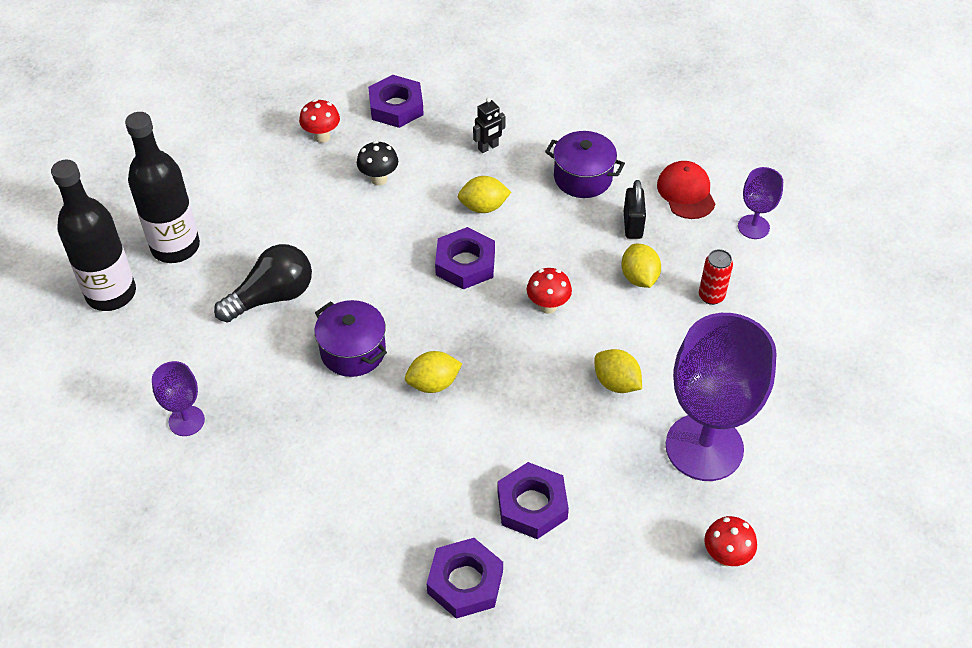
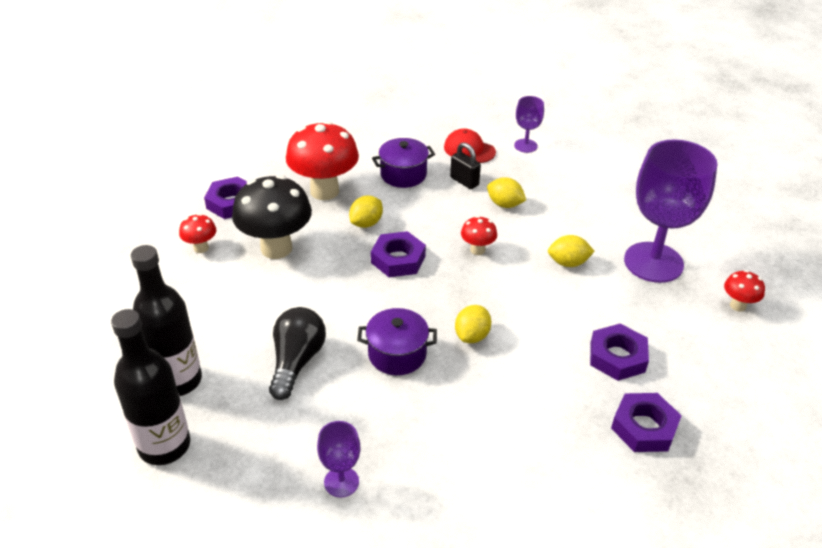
camera: 45 degrees left, 10 degrees down
black mushroom [357,141,398,185] -> black mushroom [232,175,312,259], size x2.12
black robot [473,97,506,153] -> red mushroom [286,121,359,200]
red can [699,249,733,305] -> none

